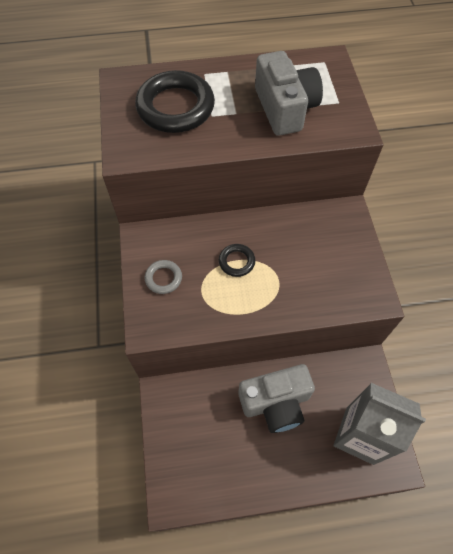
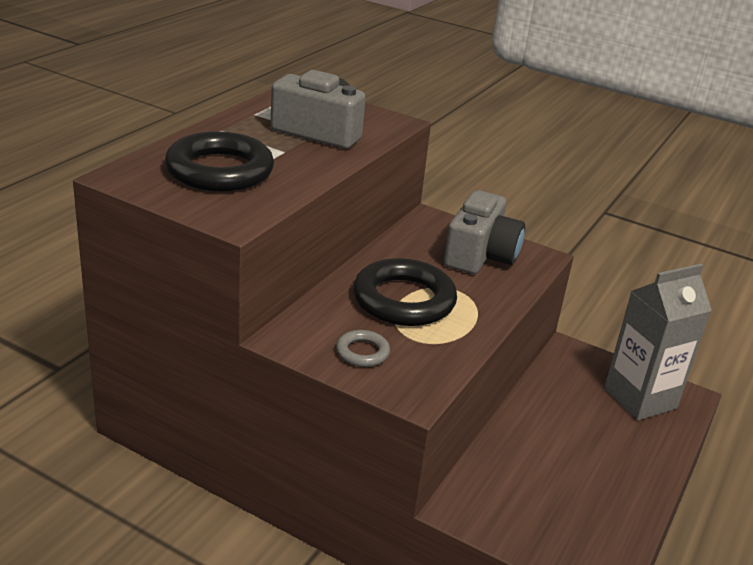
camera: 55 degrees left, 30 degrees down
black ring [219,244,255,277] -> black ring [353,258,457,326], size x2.10
grey camera [239,364,315,433] -> grey camera moved to [444,190,525,274]

